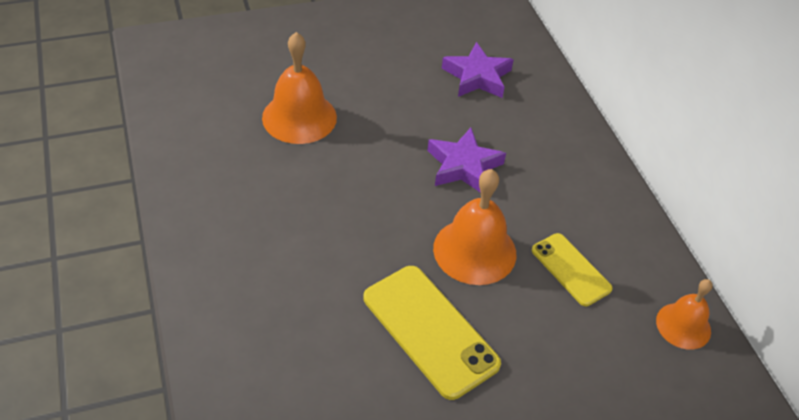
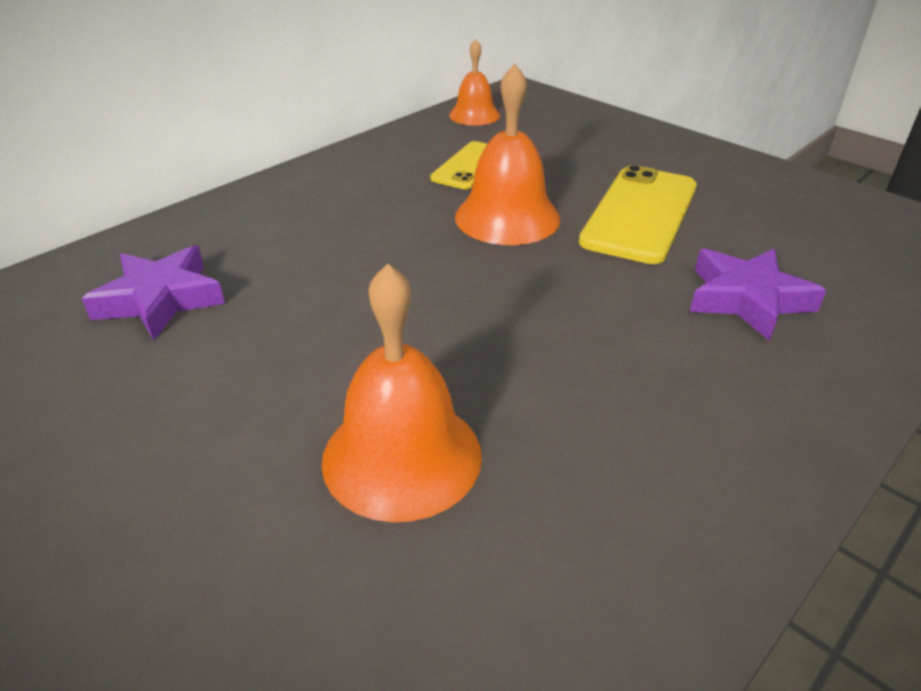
camera: 115 degrees left, 10 degrees down
purple star [427,128,506,193] -> purple star moved to [690,249,826,341]

